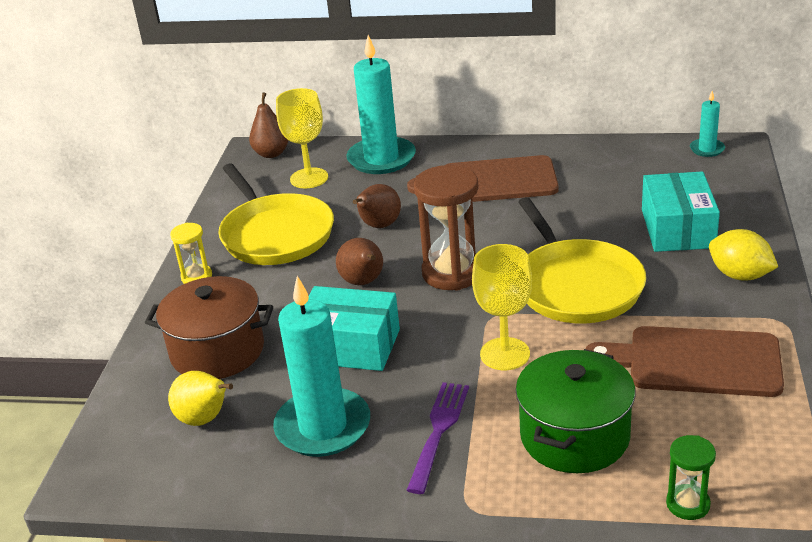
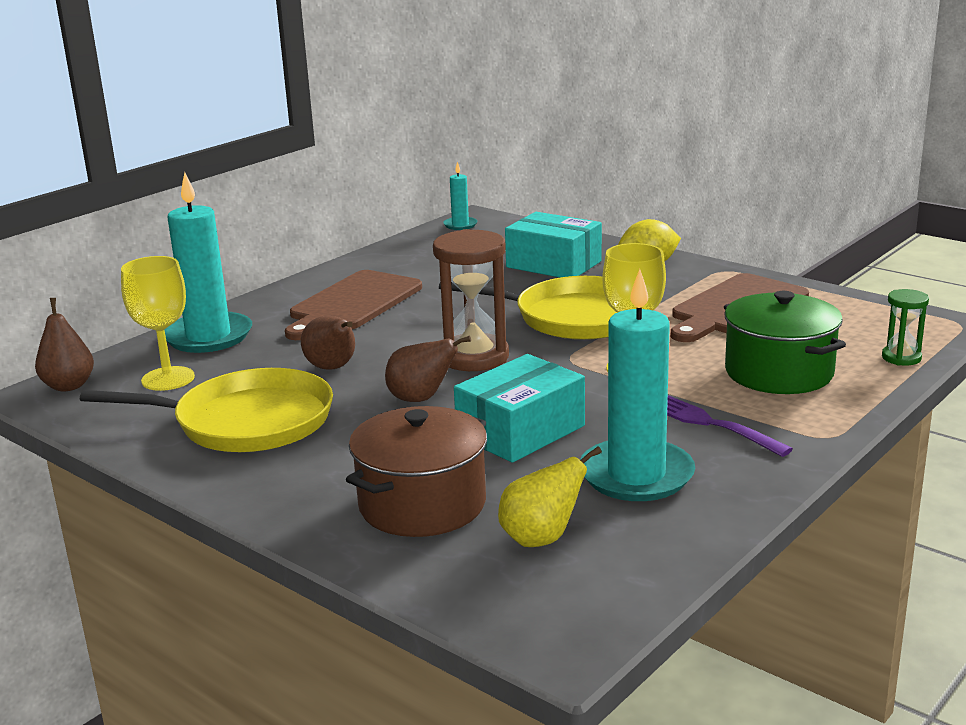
camera: 60 degrees left, 10 degrees down
yellow hourglass [170,223,212,284] -> none

